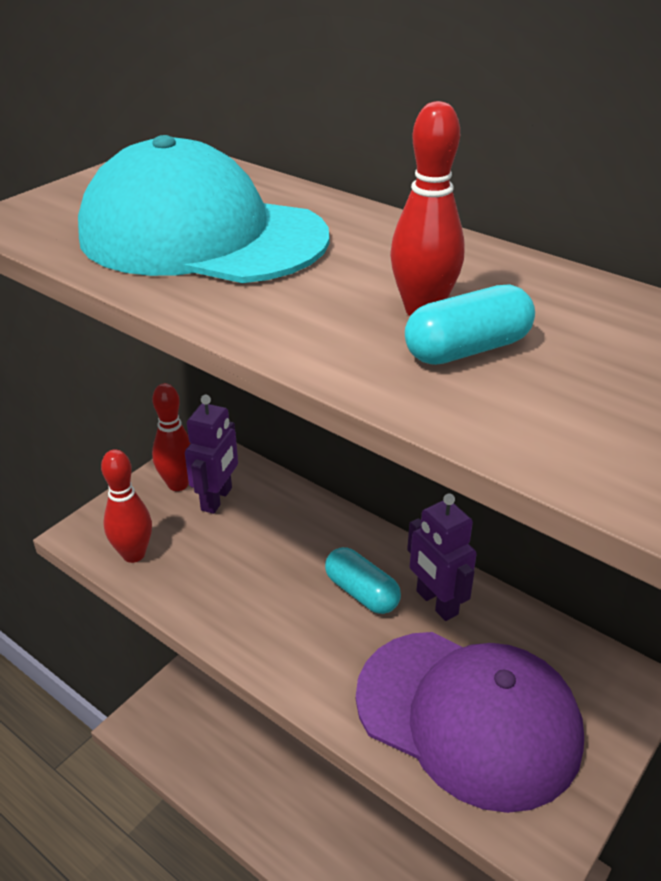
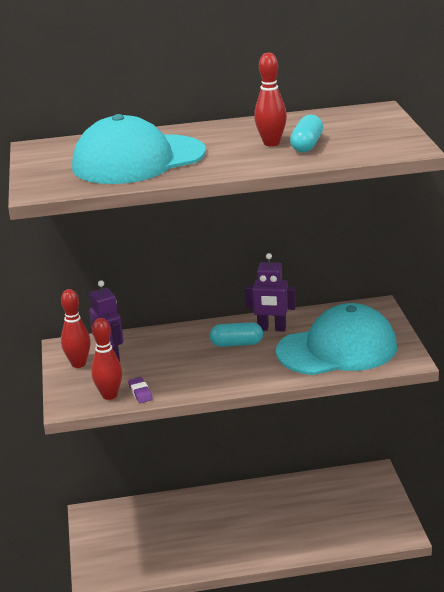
camera: 45 degrees left, 10 degrees down
purple cap [356,632,584,813] -> turquoise cap [276,303,397,375]
none -> purple eraser [128,377,153,403]

